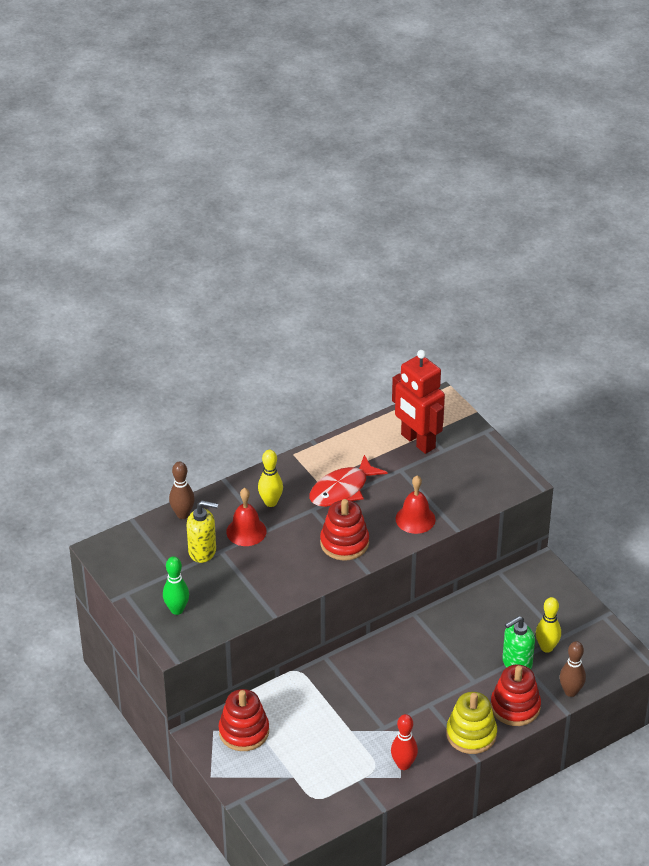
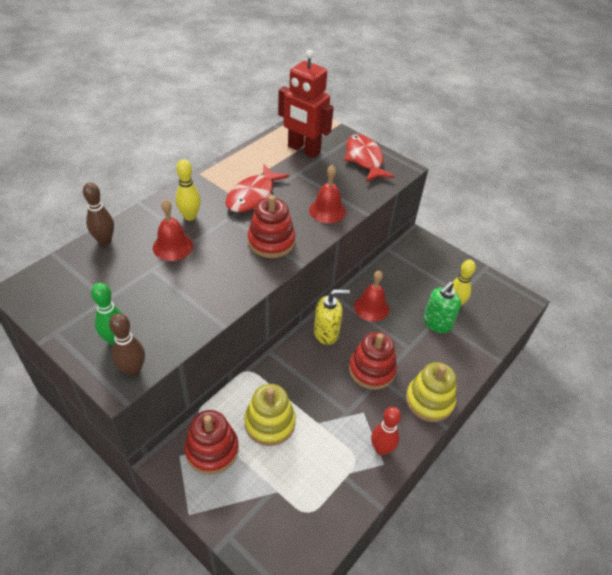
camera: 20 degrees left, 5 degrees up
yellow soap dispenser [186,500,218,563] -> yellow soap dispenser moved to [314,289,350,345]
red stacking toy [491,665,541,726] -> red stacking toy moved to [349,332,397,390]
brown bowling pin [560,641,586,697] -> brown bowling pin moved to [109,313,145,376]
none -> yellow stacking toy [244,384,296,446]
none -> red fish [344,134,395,182]
none -> red bell [354,270,389,322]

